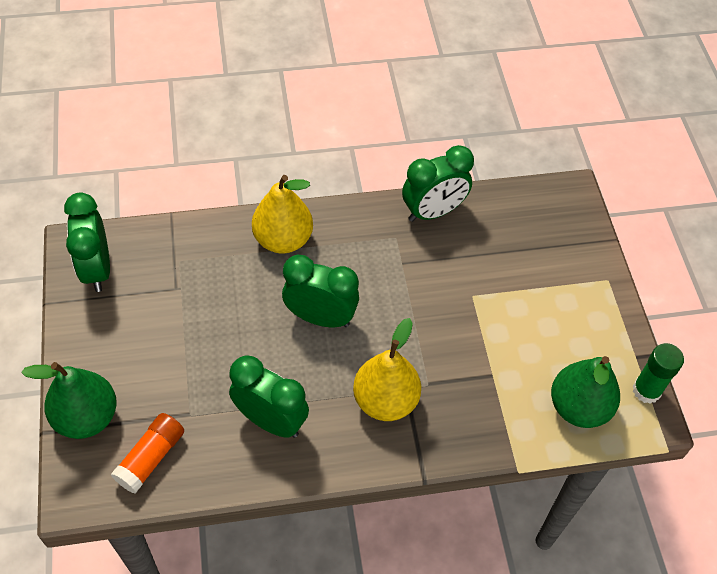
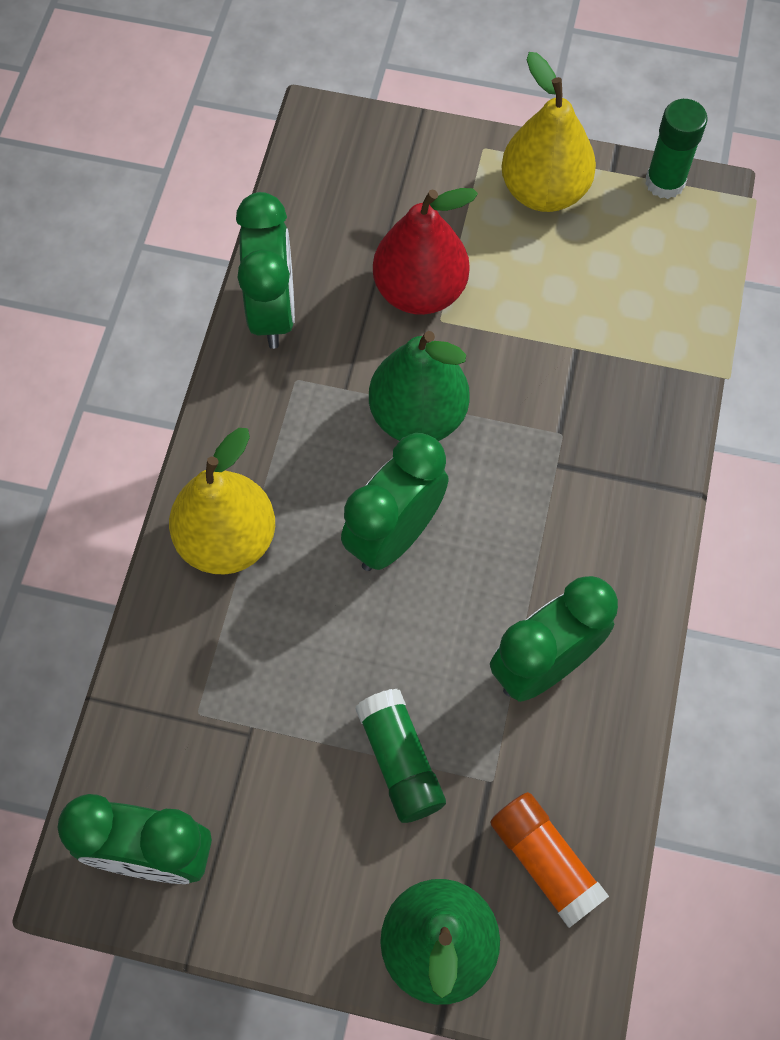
camera: 65 degrees left, 10 degrees up
yellow pear [353,318,421,421] -> yellow pear moved to [501,52,596,212]
green pear [551,356,620,428] -> green pear moved to [369,331,470,441]
none -> green glue stick [355,689,446,823]
none -> red pear [373,188,478,315]

